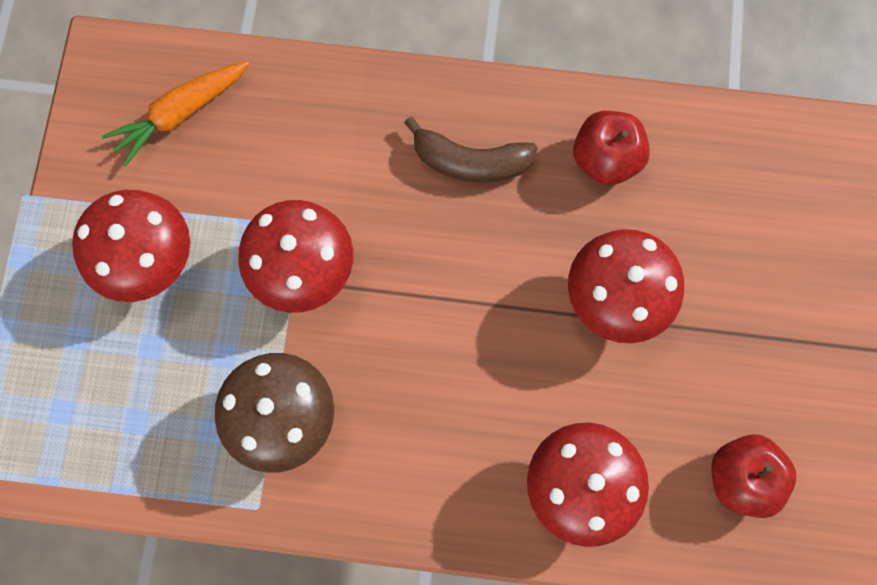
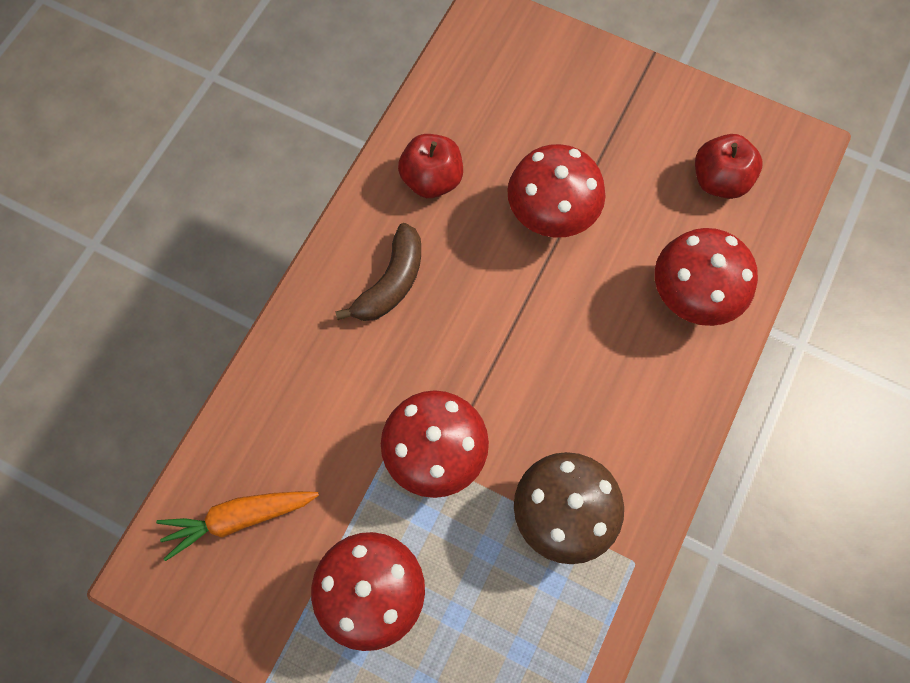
camera: 70 degrees left, 5 degrees down
orange carrot [102,61,249,167] -> orange carrot turned 90 degrees clockwise [156,491,319,561]

